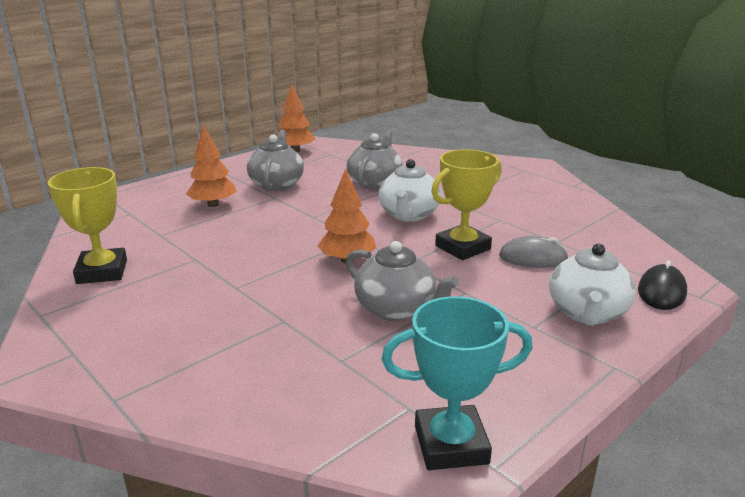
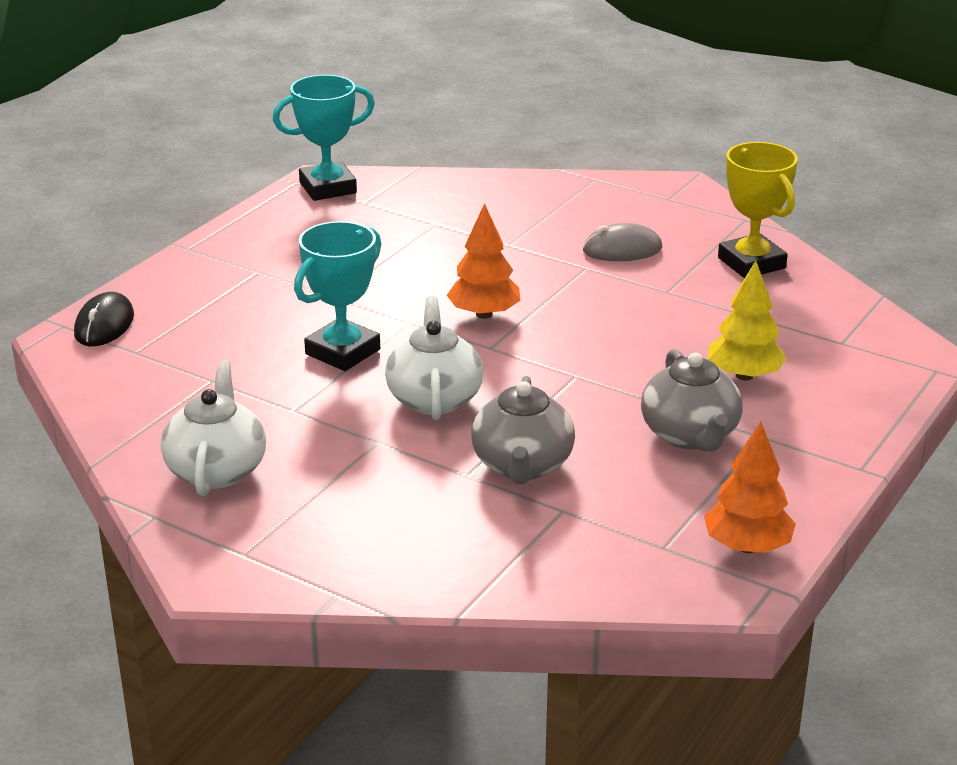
camera: 165 degrees right, 5 degrees up
orange tree [186,125,236,207] -> yellow tree [708,261,787,380]
grey teapot [346,241,459,321] -> none
yellow trophy [431,149,502,260] -> turquoise trophy [294,221,381,371]
grey mouse [499,236,569,268] -> grey mouse moved to [583,223,662,261]
white teapot [549,244,636,326] -> white teapot moved to [161,360,266,496]

